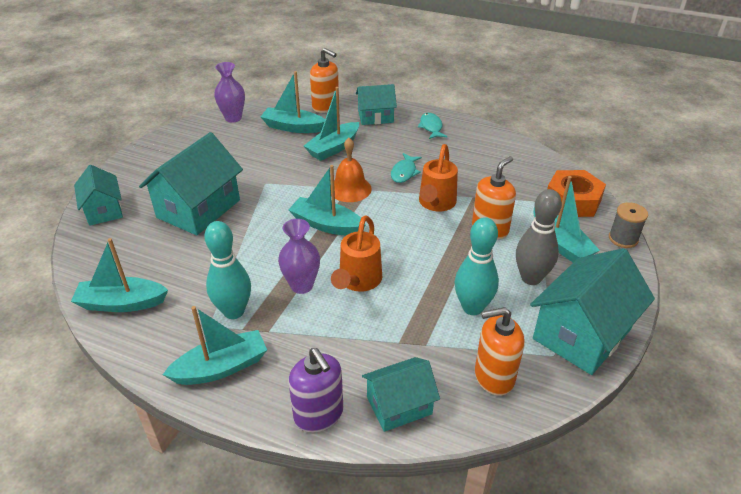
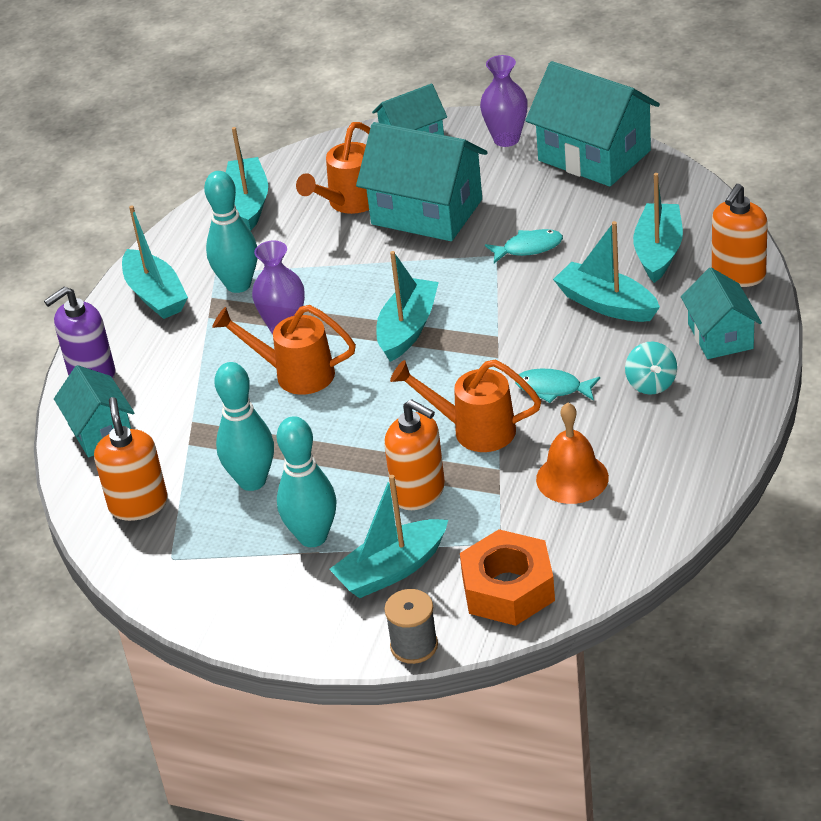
camera: 90 degrees right, 0 degrees up
purple vase [214,62,245,123] -> purple vase moved to [480,55,528,147]
orange bell [331,138,372,202] -> orange bell moved to [536,403,609,504]
turquoise fish [418,113,447,139] -> turquoise fish moved to [485,229,563,263]
grey bowling pin [516,189,562,285] -> turquoise bowling pin [277,416,337,547]
turquoise house [530,248,655,375] -> turquoise house moved to [526,61,660,187]
none -> orange watering can [296,122,370,214]
none -> turquoise spinning top [625,341,677,395]

